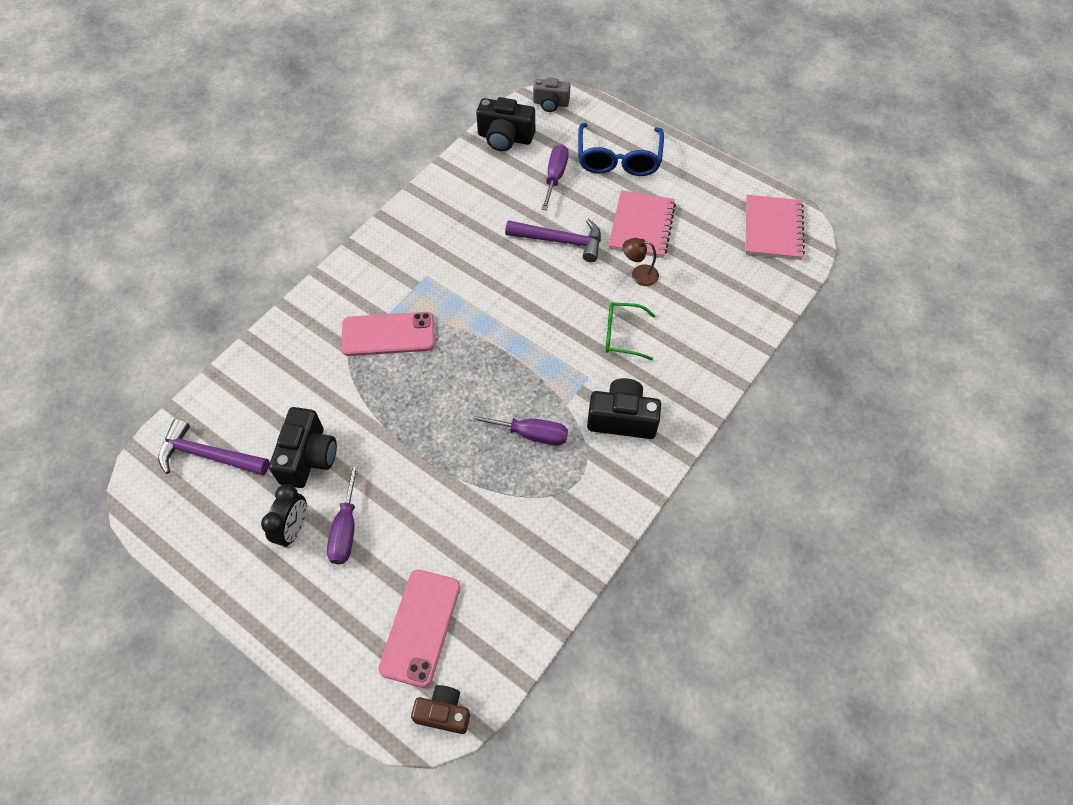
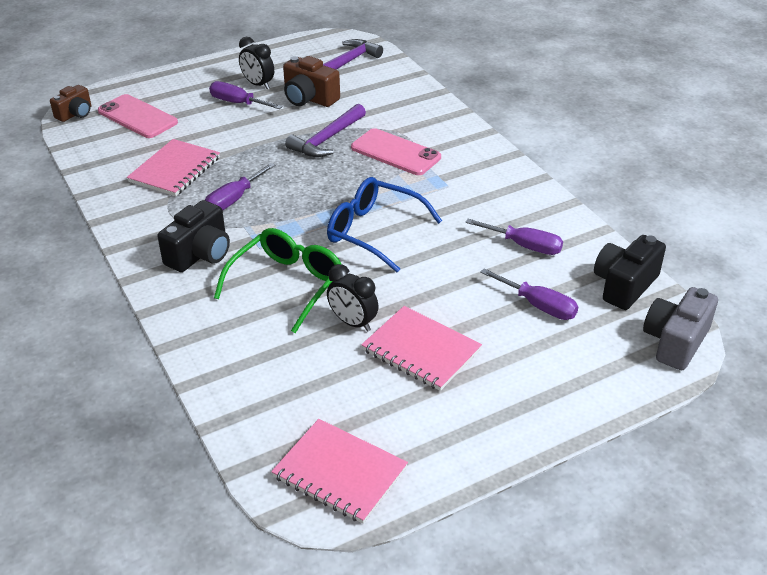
camera: 115 degrees right, 20 degrees down
black camera [269,407,337,488] -> brown camera [283,56,340,107]
pink phone [341,312,435,356] -> pink phone turned 75 degrees counterclockwise [351,128,441,175]
purple hammer [505,219,601,262] -> purple hammer moved to [285,104,366,157]
grey camera [533,77,570,112] -> grey camera [643,287,718,370], size x1.51
blue glasses [578,123,664,176] -> blue glasses moved to [327,177,442,273]
green glasses [605,302,656,360] -> green glasses [214,228,341,333], size x1.61
brown lamp [622,238,659,286] -> black clock [327,264,379,332]
none -> pink notebook [127,139,220,196]
none -> purple screwdriver [465,219,563,255]

